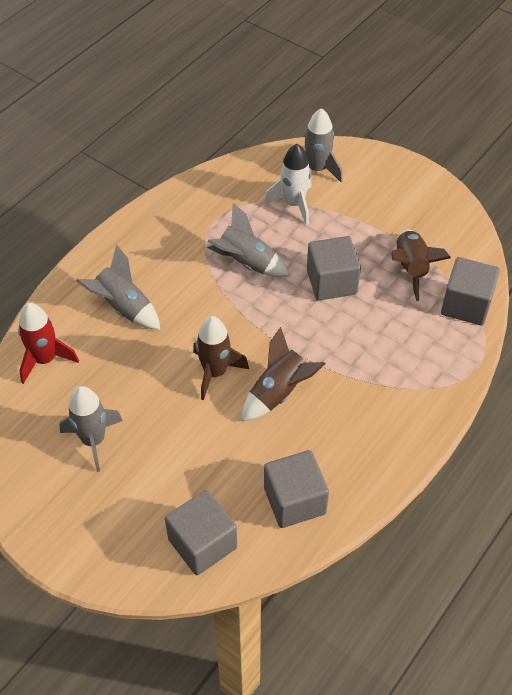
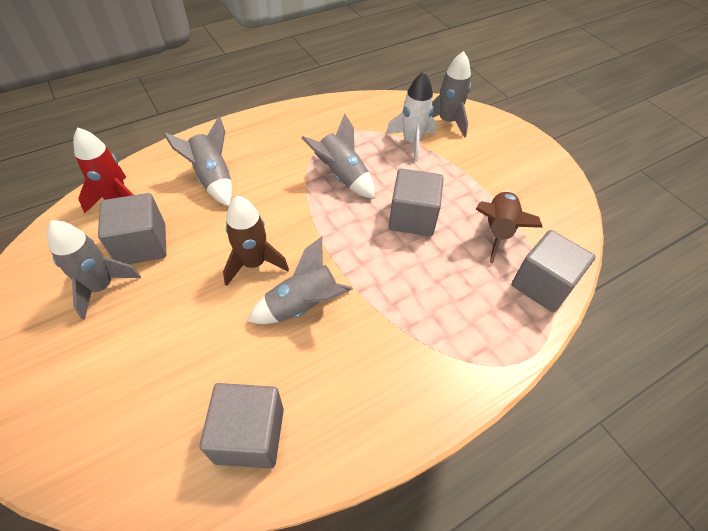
camera: 20 degrees right, 0 degrees up
grey cube [165,490,237,575] -> grey cube moved to [98,193,166,264]
brown rocket [242,327,326,421] -> grey rocket [247,237,353,324]

